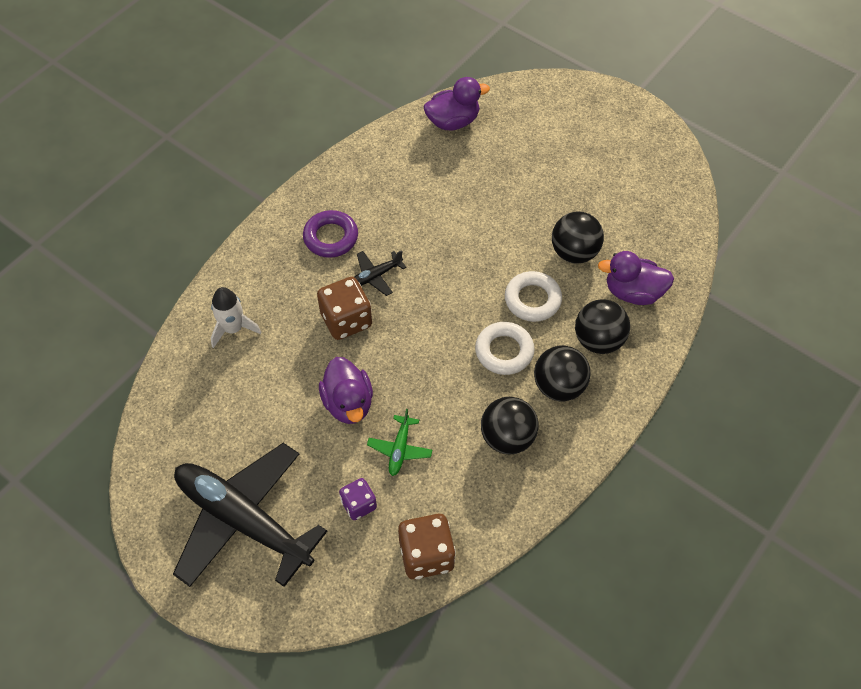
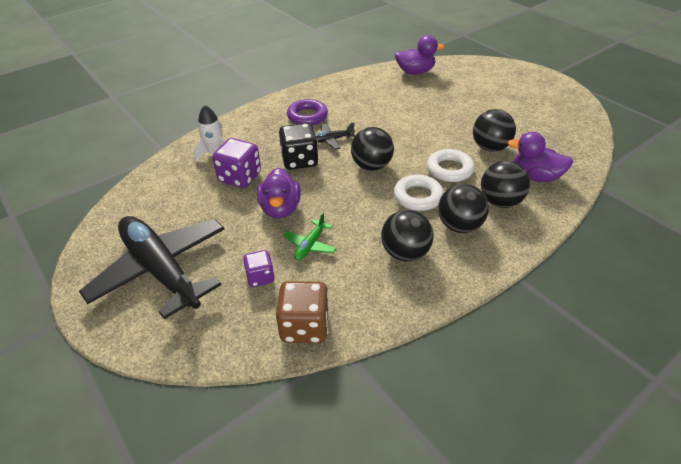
camera: 15 degrees right, 15 degrees down
brown dice [317,277,372,340] -> black dice [279,123,319,170]
none -> purple dice [212,138,261,188]
none -> black ball [351,127,394,171]

